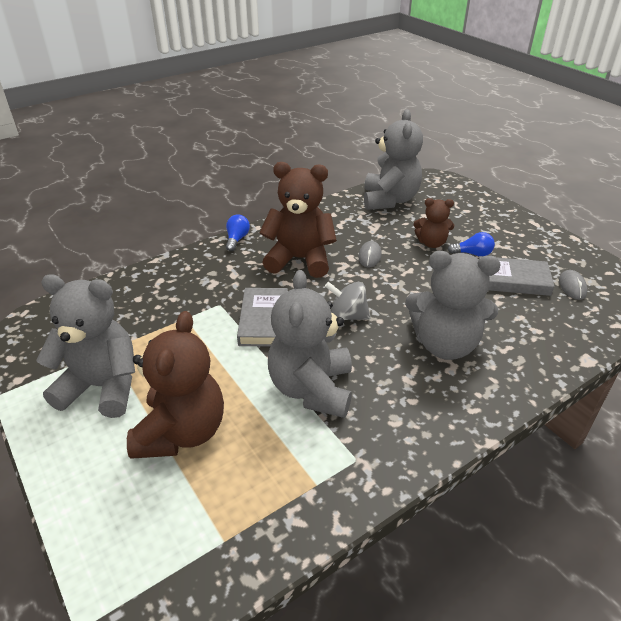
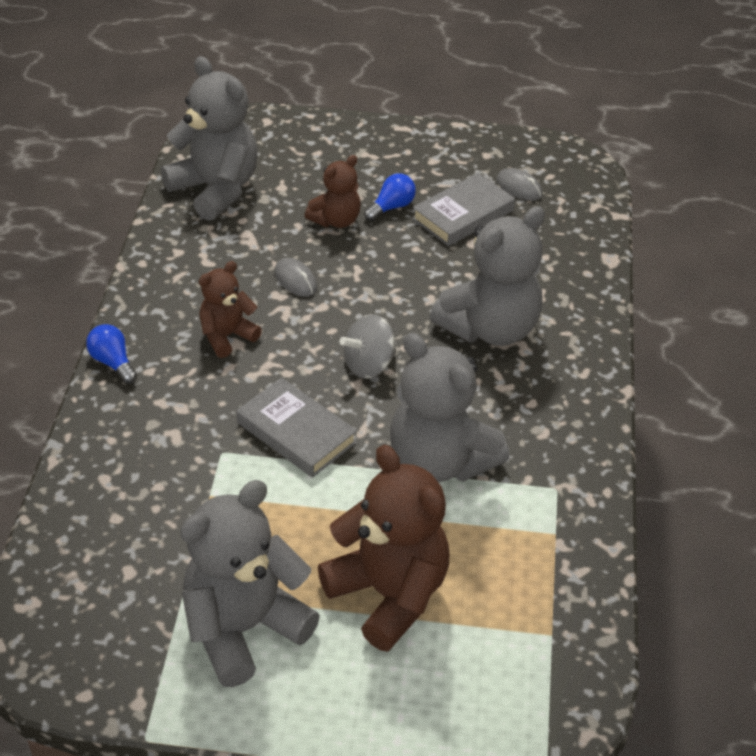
camera: 50 degrees left, 5 degrees up
brown teddy bear [259,162,337,278] -> brown teddy bear [199,261,262,358], size x0.56

